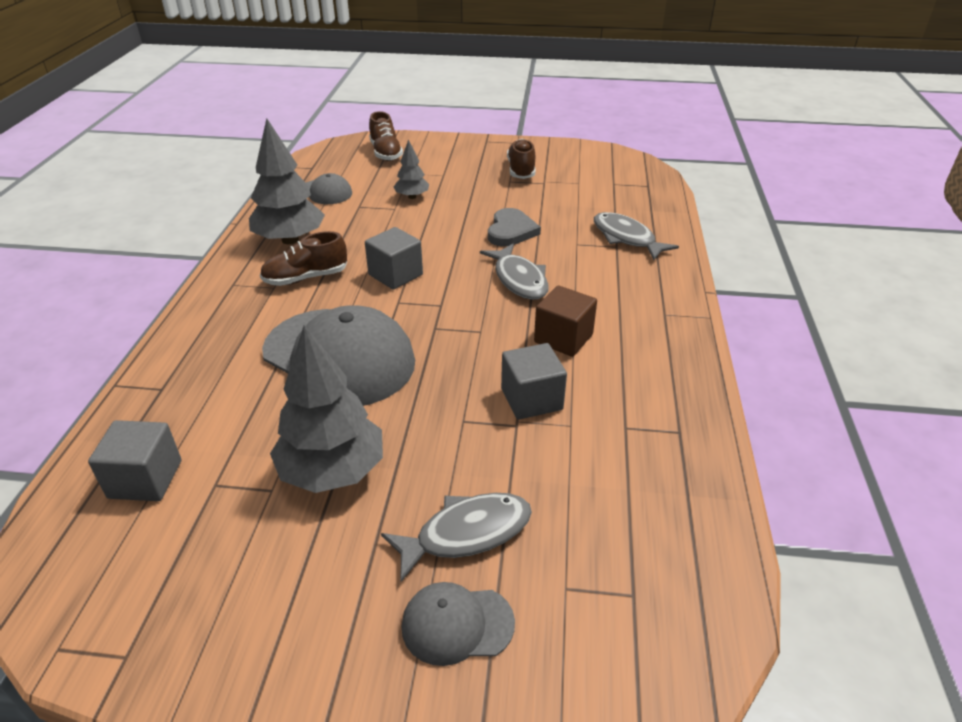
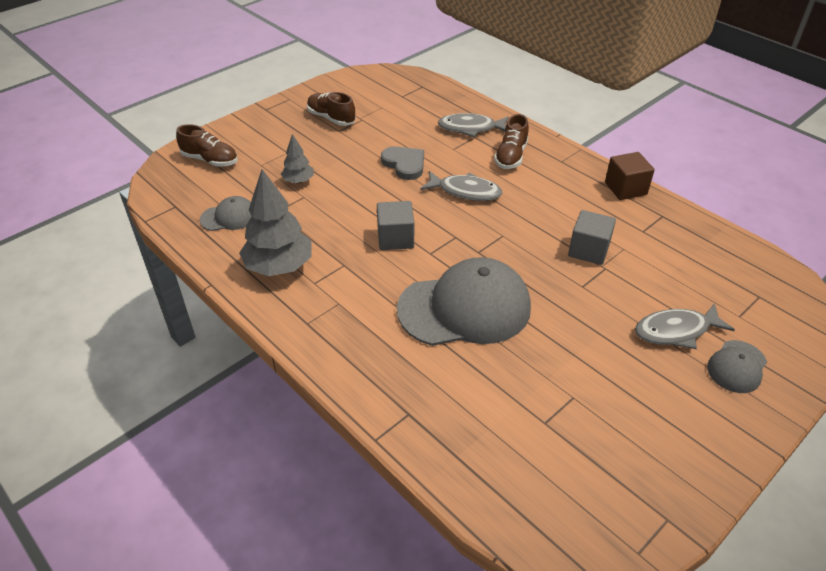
camera: 50 degrees left, 5 degrees up
grey cube [88,420,181,501] -> none
brown shoe [260,231,347,286] -> brown shoe moved to [494,114,529,169]
grey tree [270,325,383,493] -> none
grey fish [381,493,532,582] -> grey fish turned 120 degrees counterclockwise [635,303,735,349]
brown cube [534,286,597,357] -> brown cube moved to [605,152,655,200]

